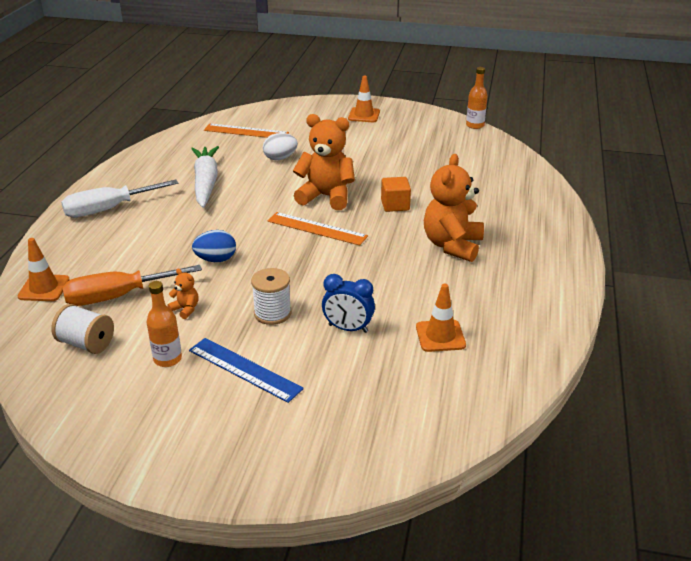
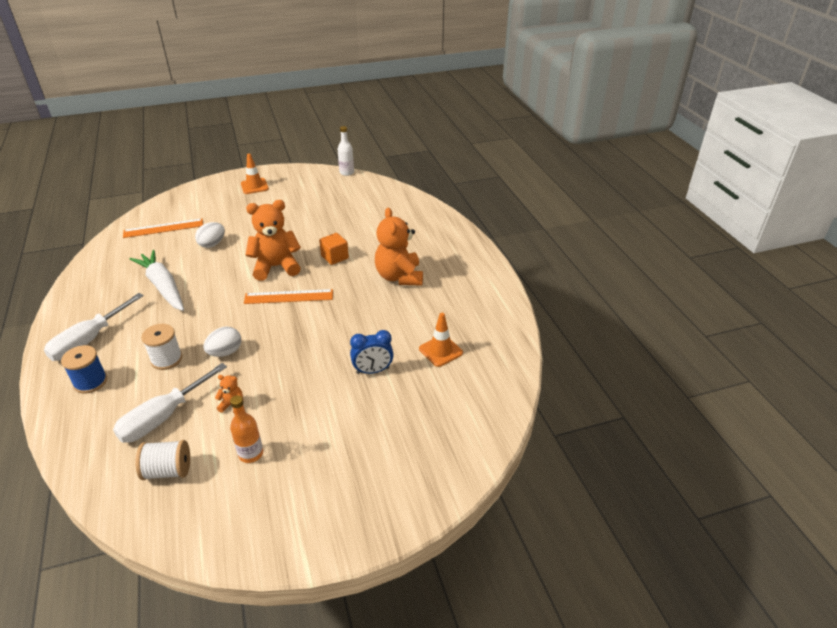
camera: 30 degrees left, 5 degrees up
orange traffic cone [18,238,70,301] -> none
orange screwdriver [62,265,202,306] -> white screwdriver [113,363,227,443]
blue ruler [189,338,304,403] -> none
blue egg [192,230,236,262] -> white egg [203,326,241,357]
white spool [251,268,292,325] -> white spool moved to [141,324,182,370]
orange bottle [466,67,488,129] -> white bottle [338,126,354,176]
none -> blue spool [61,345,107,393]

